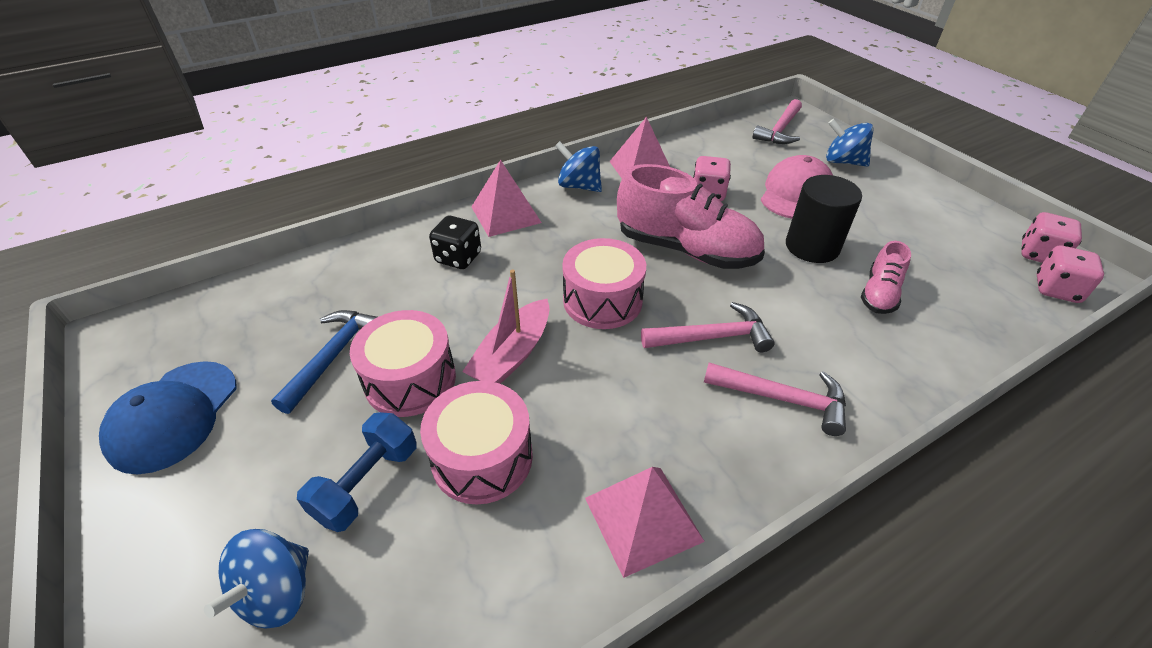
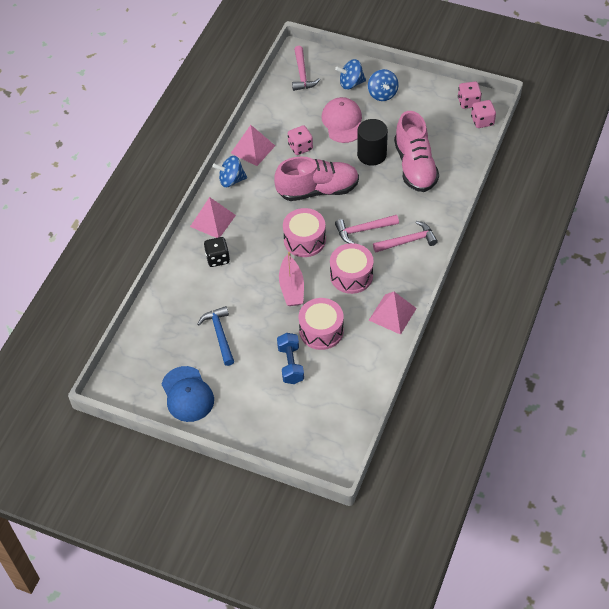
camera: 35 degrees left, 10 degrees up
blue spinning top [204,529,309,629] -> blue spinning top moved to [368,69,399,101]
pink drum [350,310,456,417] -> pink drum moved to [330,243,374,294]
pink hammer [641,302,775,352] -> pink hammer turned 150 degrees counterclockwise [335,215,399,244]
pink shoe [861,241,911,314] -> pink shoe [394,111,439,192], size x1.96

